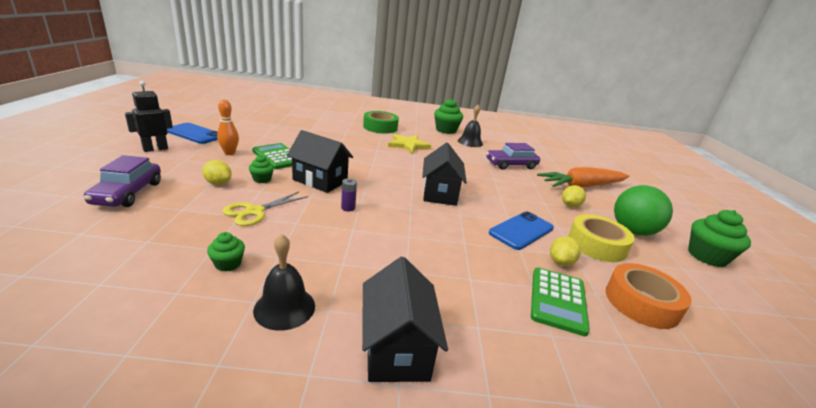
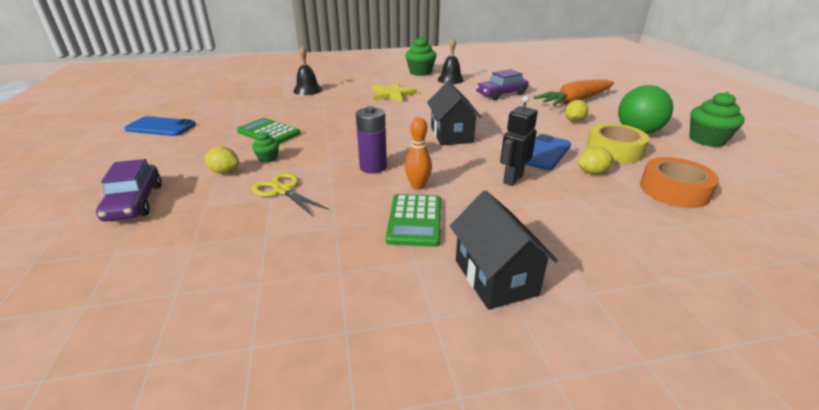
camera: 10 degrees left, 5 degrees up
black robot [125,81,173,152] -> black robot moved to [500,95,538,186]
green cupcake [207,232,245,272] -> none
orange bowling pin [217,100,239,155] -> orange bowling pin moved to [405,117,432,190]
yellow scissors [223,192,308,226] -> yellow scissors turned 105 degrees clockwise [252,173,329,216]
black bell [253,234,315,331] -> black bell moved to [293,46,322,95]
black house [287,130,353,193] -> none
purple battery [341,178,357,212] -> purple battery [356,106,387,174], size x1.85
green tape [363,111,399,134] -> none
green calculator [531,268,590,336] -> green calculator moved to [386,194,441,247]
yellow lemon [550,236,581,266] -> yellow lemon turned 60 degrees clockwise [577,147,614,174]

